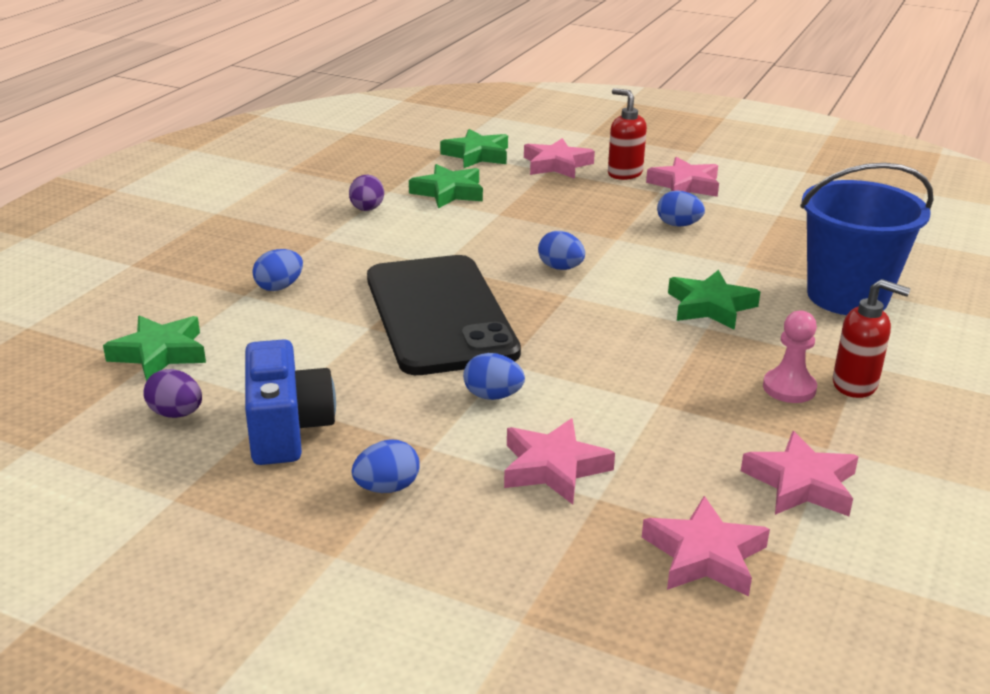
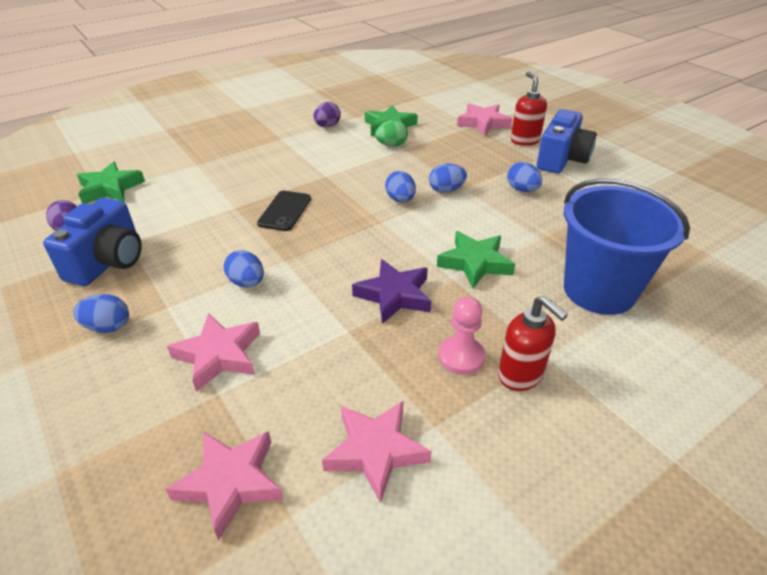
camera: 30 degrees right, 10 degrees up
blue egg [252,249,303,291] -> blue egg moved to [429,164,467,193]
black phone [367,255,521,375] -> black phone [257,191,311,231], size x0.42
green star [440,129,508,168] -> none
pink star [646,157,719,197] -> blue camera [537,109,597,173]
none -> purple star [352,259,431,324]
none -> green egg [375,120,408,146]

